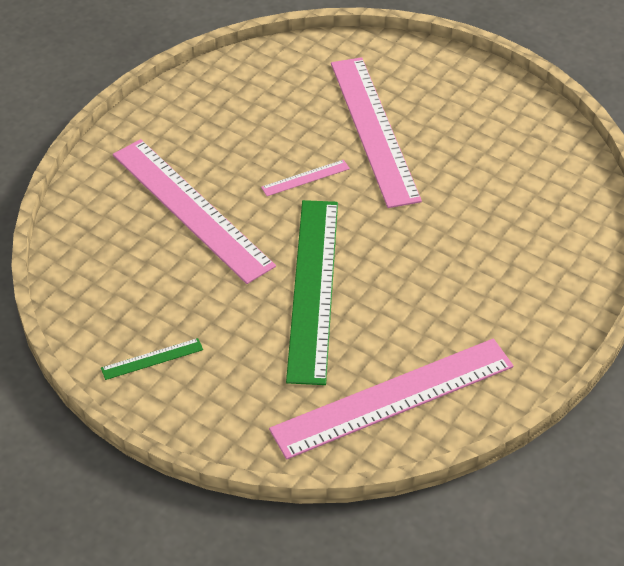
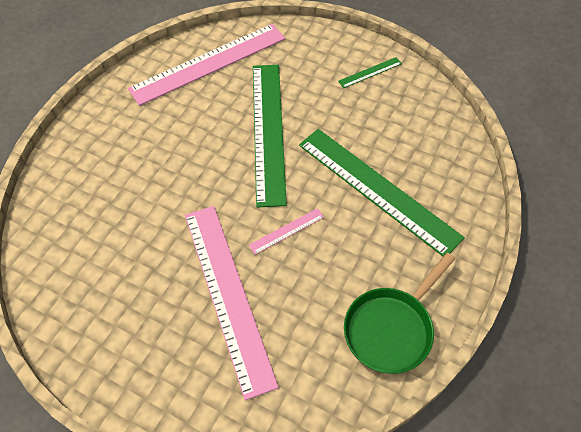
camera: 175 degrees right, 10 degrees up
pink ruler [113,139,276,284] -> green ruler [299,129,465,256]
none -> green pan [344,253,455,374]

